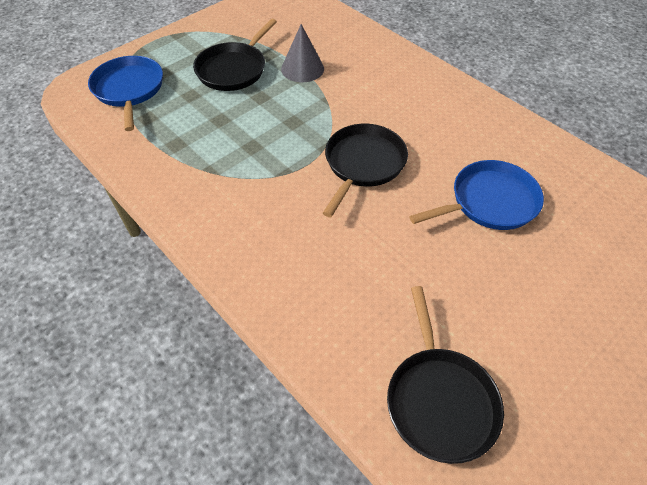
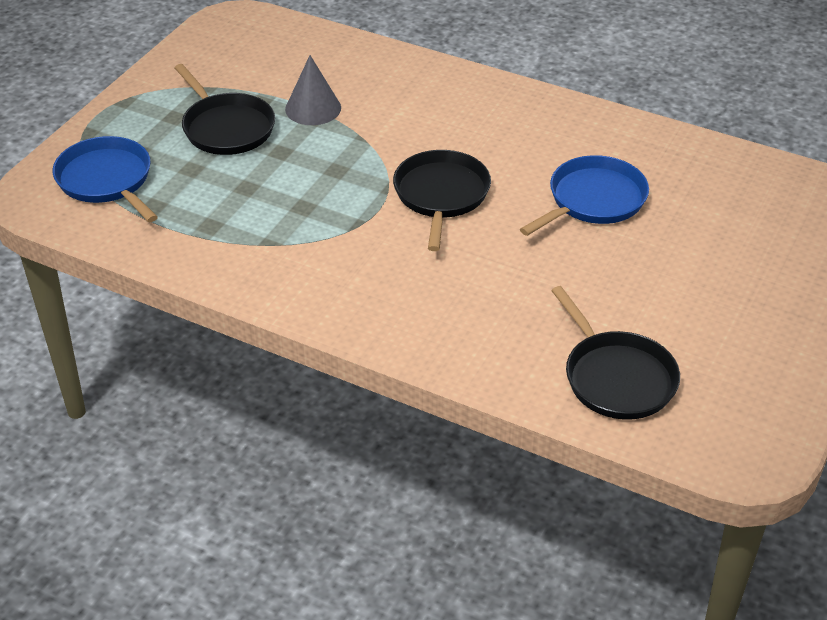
camera: 20 degrees left, 10 degrees down
black pan [193,18,277,91] -> black pan turned 45 degrees counterclockwise [174,64,275,155]

